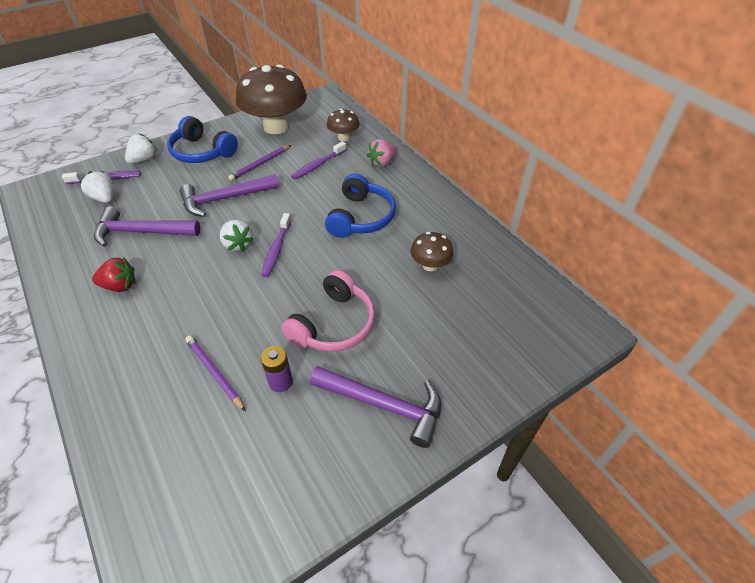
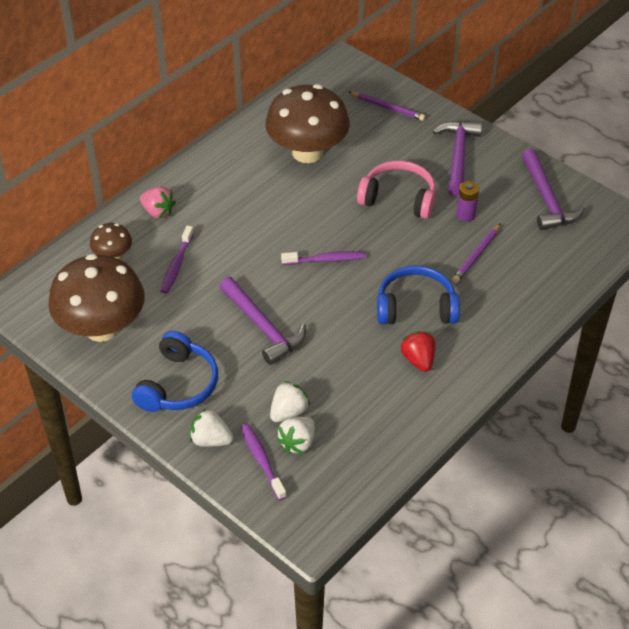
camera: 105 degrees left, 0 degrees up
purple hammer [94,206,200,247] -> purple hammer moved to [522,149,585,230]
white strawberry [220,220,254,251] -> white strawberry moved to [270,381,310,422]
purple pencil [228,145,291,181] -> purple pencil moved to [349,92,425,121]
purple toothbrush [291,141,346,180] -> purple toothbrush turned 75 degrees clockwise [161,226,194,294]
blue headphones [325,174,396,238] -> blue headphones moved to [377,265,460,325]
brown mushroom [411,232,453,271] -> brown mushroom [265,84,350,163], size x2.13

